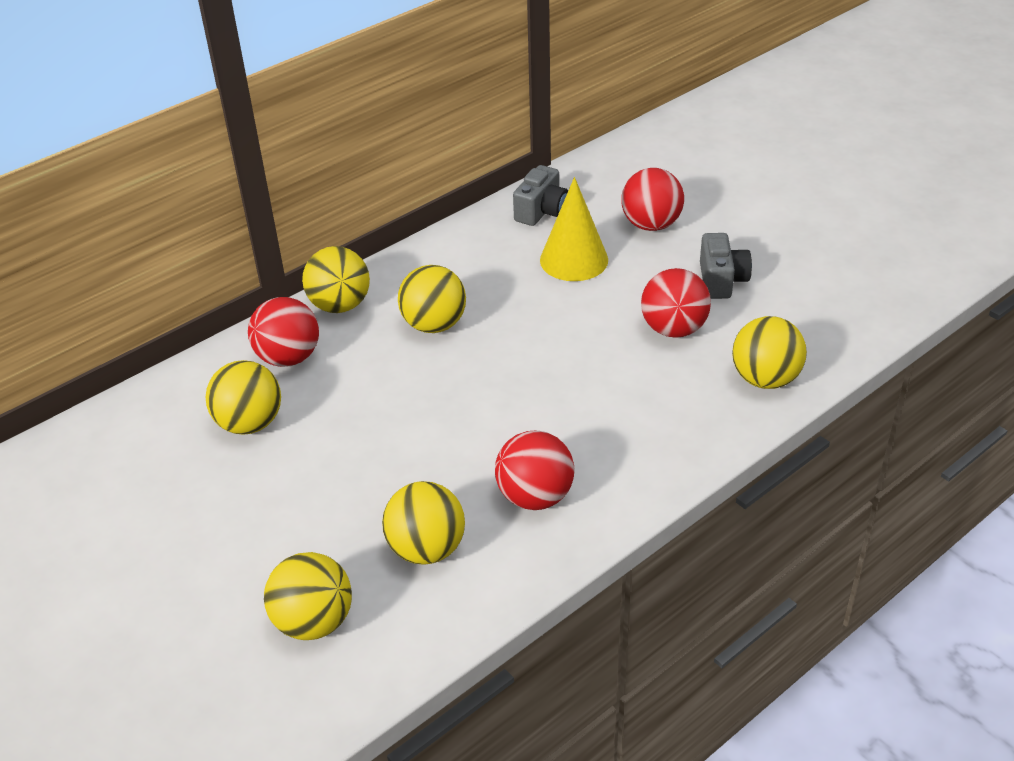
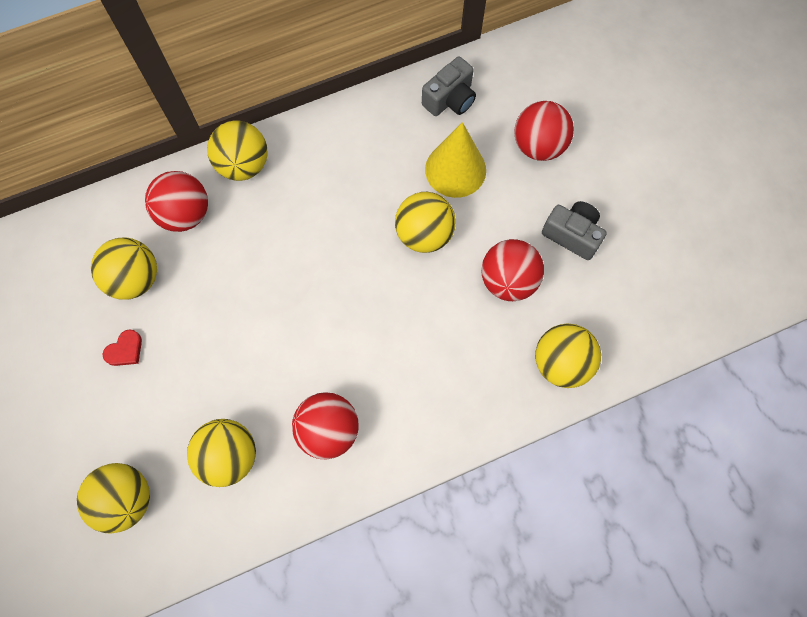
camera: 15 degrees right, 30 degrees up
yellow ball [398,265,466,333] -> yellow ball moved to [395,192,456,253]
grey camera [700,233,752,299] -> grey camera turned 75 degrees counterclockwise [542,201,607,260]
none -> red heart [103,329,142,366]

